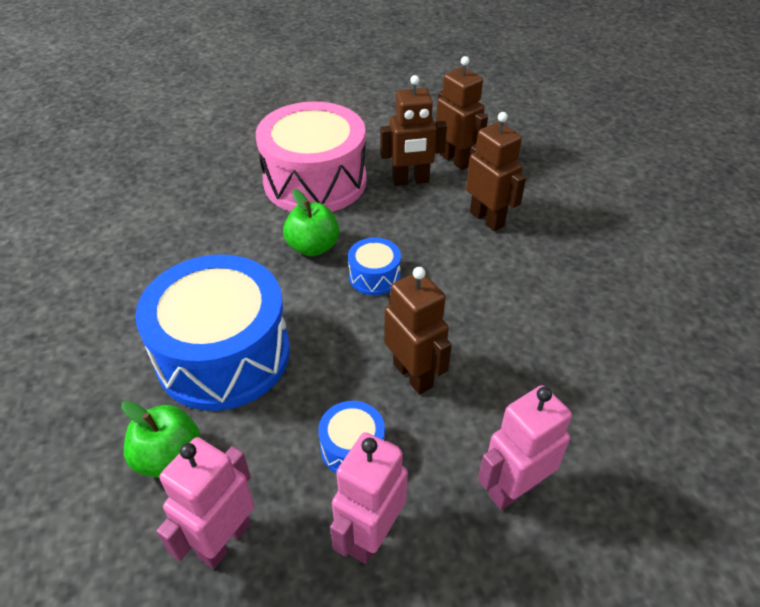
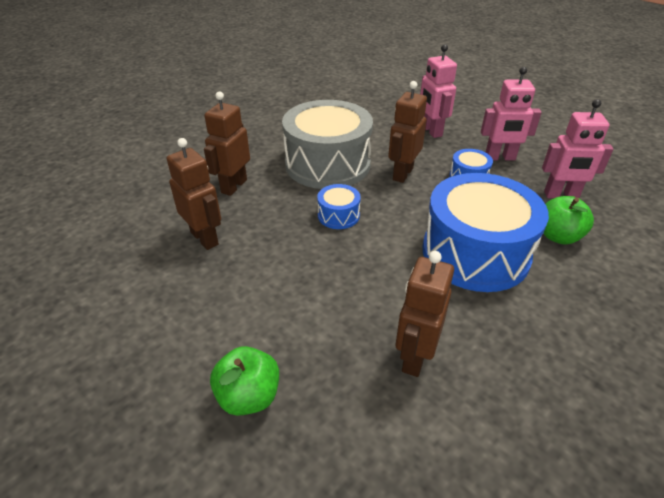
camera: 120 degrees left, 5 degrees down
pink drum [256,101,366,212] -> none
green apple [283,189,339,256] -> green apple moved to [210,346,279,416]
brown robot [436,56,488,170] -> brown robot moved to [396,251,454,377]
pink robot [478,385,572,510] -> pink robot turned 45 degrees clockwise [420,44,457,138]
none -> grey drum [282,100,373,189]

